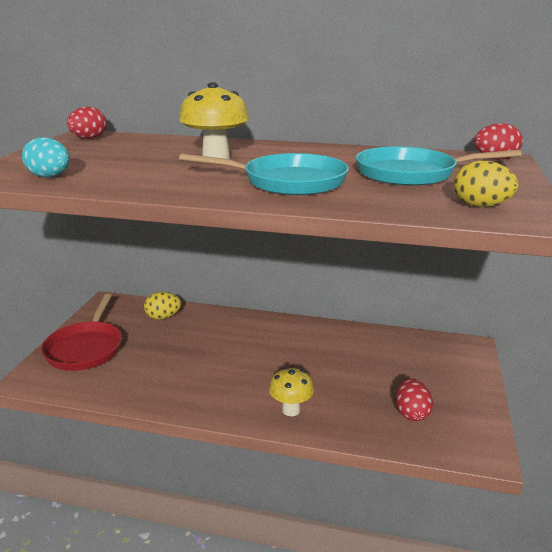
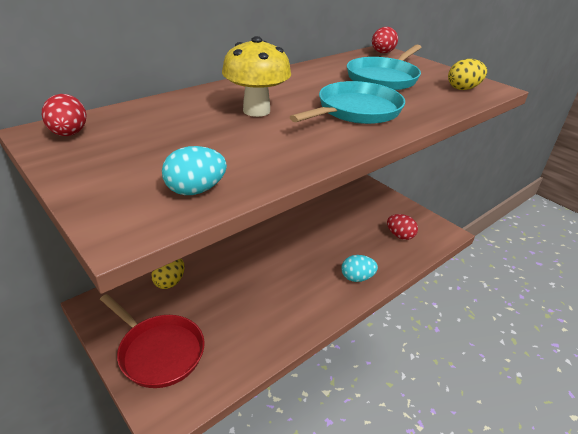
camera: 55 degrees left, 10 degrees up
yellow mushroom [269,367,314,416] -> turquoise egg [341,255,378,282]

